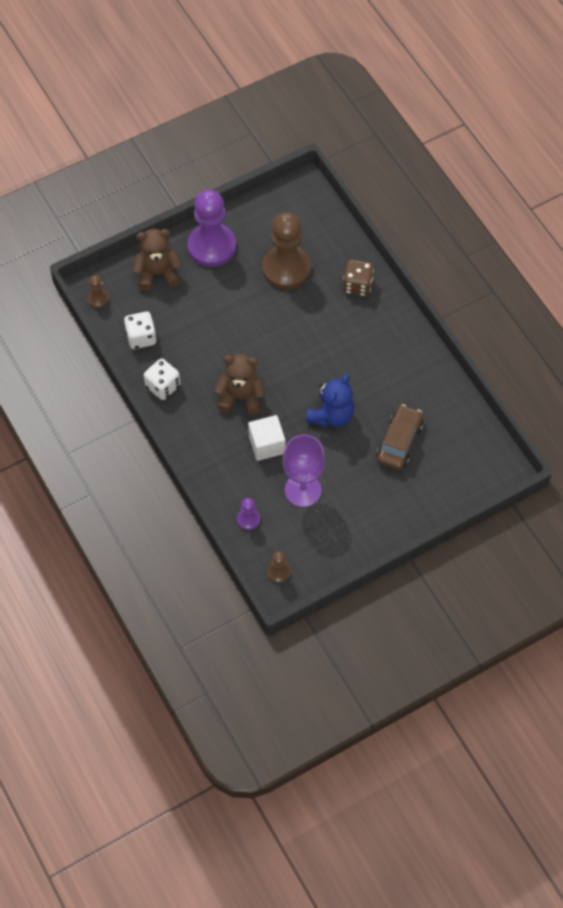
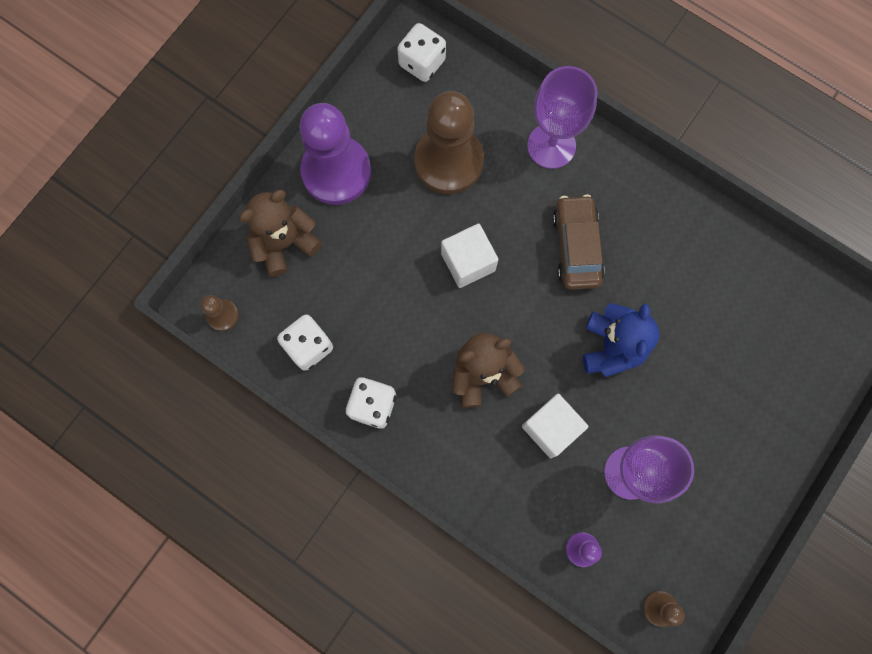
camera: 25 degrees left, 15 degrees up
brown dice [343,260,374,296] -> purple goblet [527,66,597,169]
brown car [376,404,423,470] -> brown car moved to [552,194,605,290]
none -> white dice [397,23,446,82]
none -> white cube [441,223,498,288]

